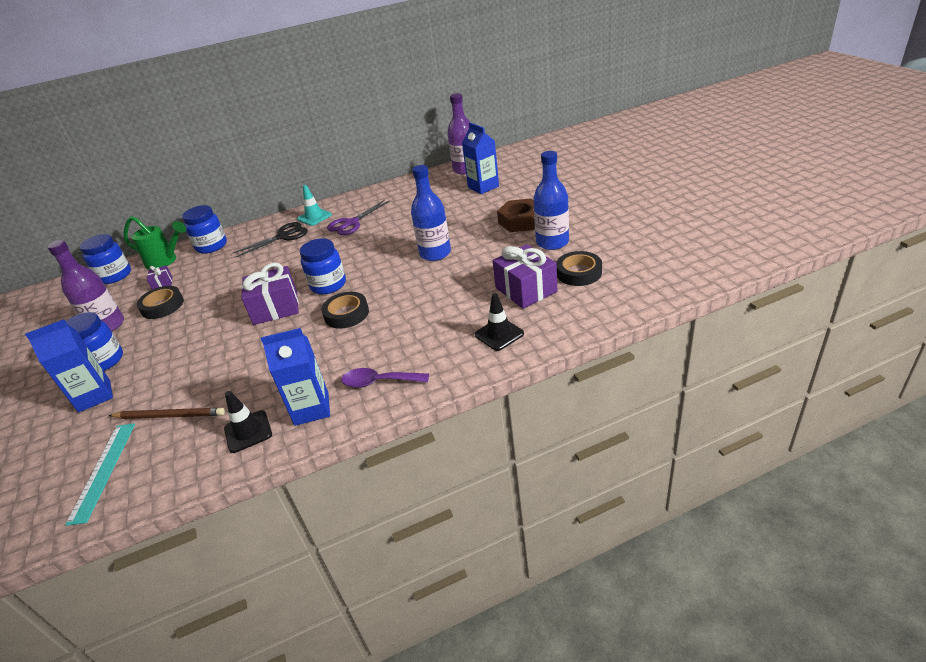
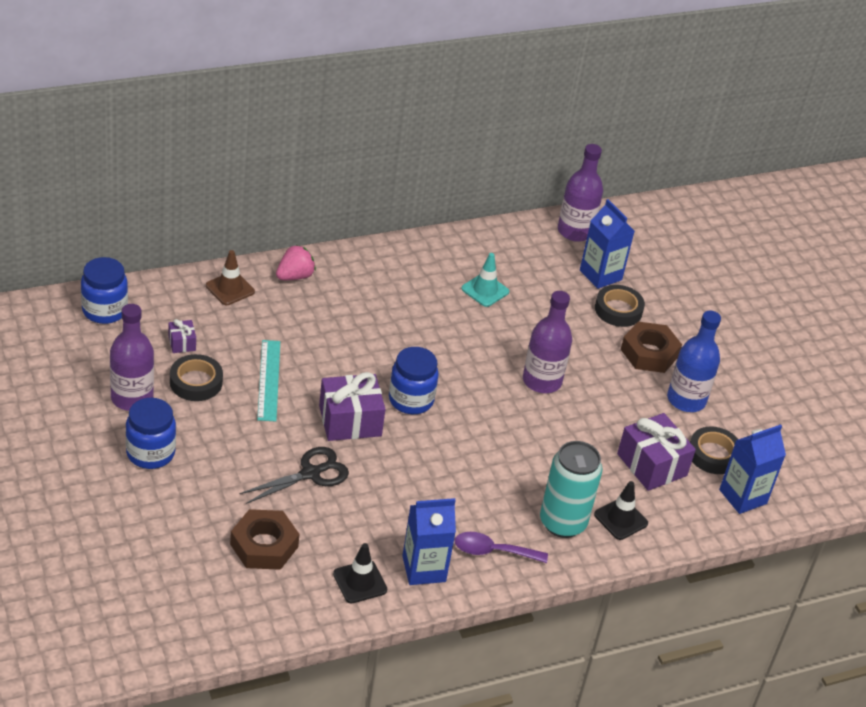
camera: 10 degrees left, 5 degrees up
blue carton [25,319,113,412] -> blue carton moved to [719,425,786,514]
turquoise ruler [65,423,135,526] -> turquoise ruler moved to [257,340,280,422]
brown pencil [109,408,225,419] -> brown nut [230,509,300,570]
green watering can [124,216,186,270] -> none
blue jar [182,205,227,254] -> brown traffic cone [206,250,255,305]
black scissors [233,222,308,257] -> black scissors moved to [240,447,349,504]
turquoise traffic cone [297,185,332,226] -> turquoise traffic cone moved to [461,253,509,307]
black tape [321,292,369,329] -> black tape moved to [595,285,645,327]
purple scissors [327,200,390,235] -> none
blue bottle [411,165,451,261] -> purple bottle [523,291,572,393]
none -> pink strawberry [276,245,316,280]
none -> turquoise can [540,441,603,538]

